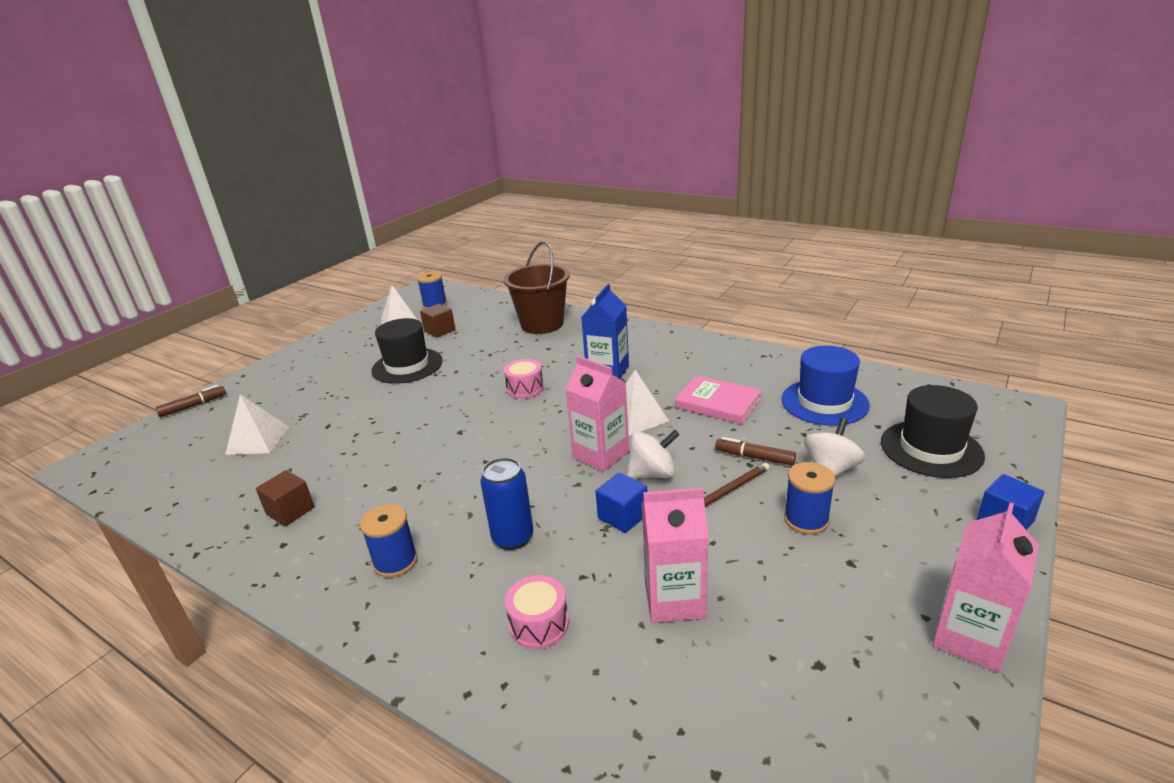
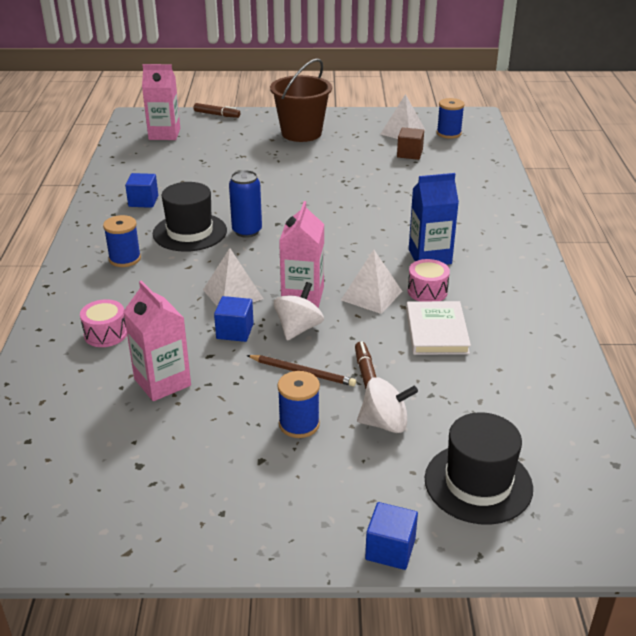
camera: 55 degrees right, 5 degrees up
white pyramid [225,394,289,455] -> white pyramid moved to [203,248,263,306]
brown cube [256,470,314,526] -> blue cube [125,173,158,208]
black hat [372,318,443,384] -> black hat moved to [153,182,227,252]
blue can [480,457,533,550] -> blue can moved to [229,170,262,238]
brown bucket [504,241,570,334] -> brown bucket moved to [270,58,332,142]
pink drum [504,359,544,399] -> pink drum moved to [408,259,450,301]
white spinning top [627,430,680,479] -> white spinning top turned 105 degrees counterclockwise [274,282,324,341]
pink book [675,375,762,424] -> white book [406,301,471,355]
blue hat [781,346,870,426] -> none
pink carton [932,503,1039,672] -> pink carton moved to [142,64,180,140]

